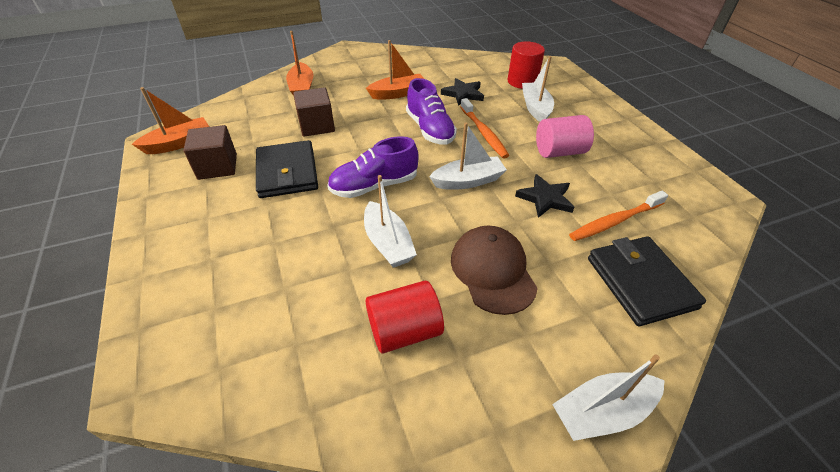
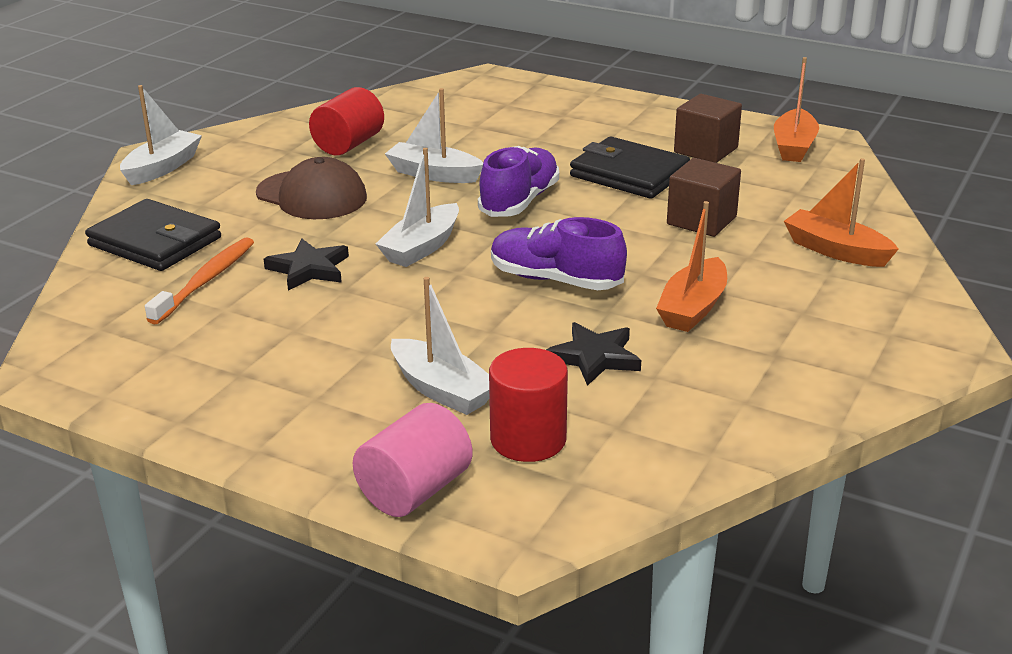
camera: 140 degrees right, 15 degrees down
orange toothbrush [460,98,510,158] -> none
pink cylinder [536,115,594,158] -> pink cylinder moved to [353,403,473,517]

